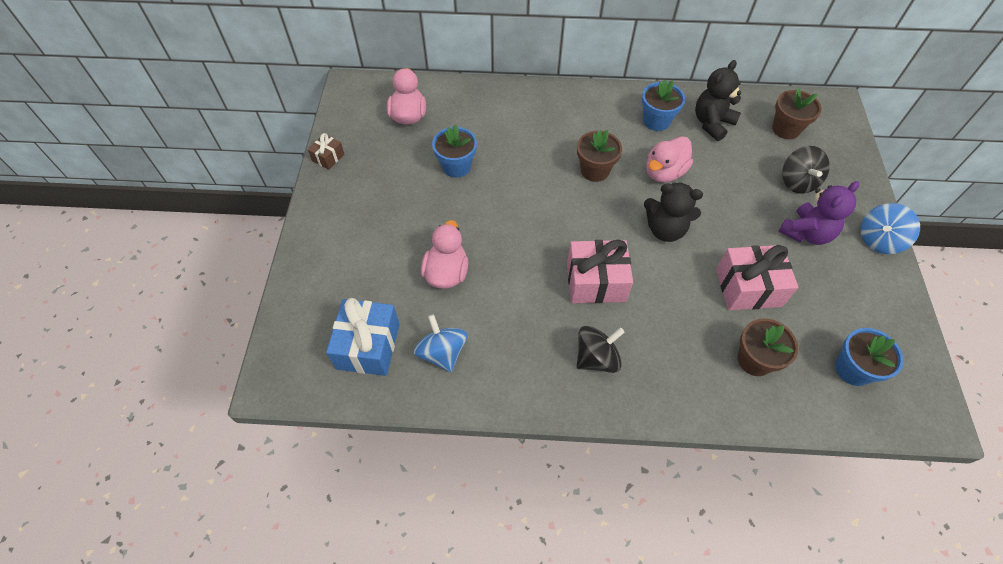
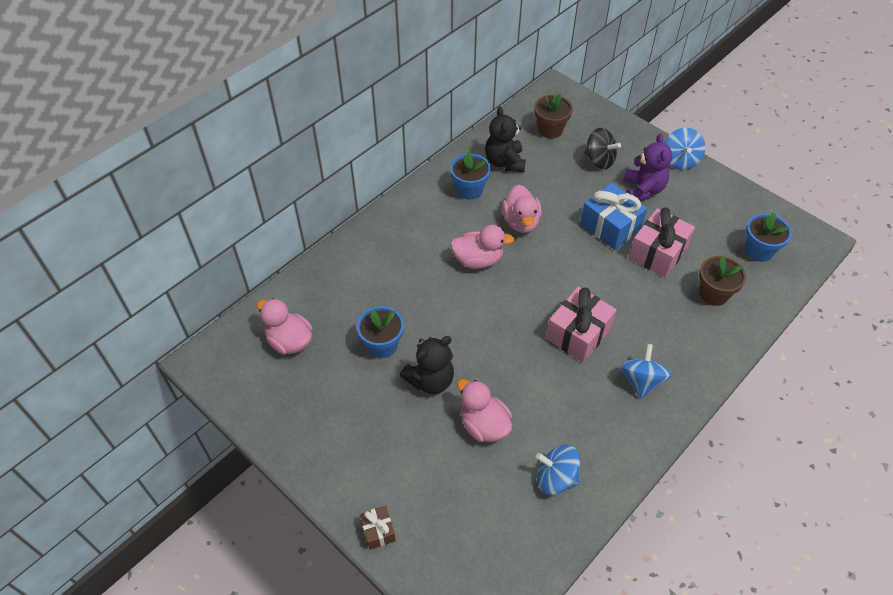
camera: 50 degrees left, 5 degrees down
brown gift [308,133,344,170] -> brown gift moved to [360,506,396,550]
blue gift [326,298,399,376] -> blue gift moved to [580,183,648,250]
brown flower pot [577,130,622,182] -> pink duck [450,225,514,269]
black spinning top [577,326,625,373] -> blue spinning top [620,344,672,399]
black teddy bear [644,182,703,242] -> black teddy bear moved to [400,336,454,394]

